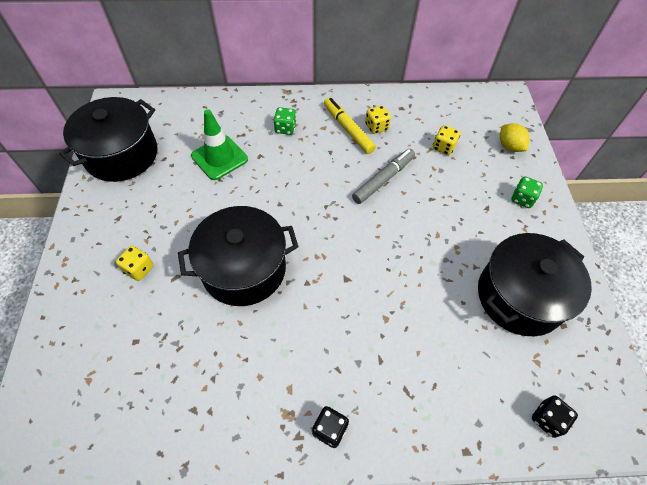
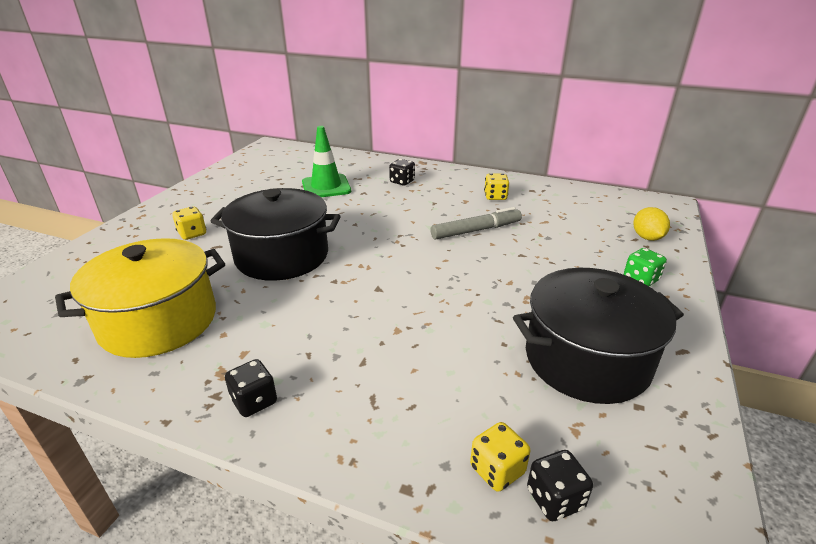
camera: 25 degrees right, 25 degrees down
black pot [59,97,157,182] -> none
green dice [274,107,297,135] -> black dice [389,159,415,185]
yellow marker [324,98,376,154] -> none
yellow dice [433,125,460,155] -> yellow dice moved to [470,422,530,492]
none -> yellow pot [55,238,225,358]

